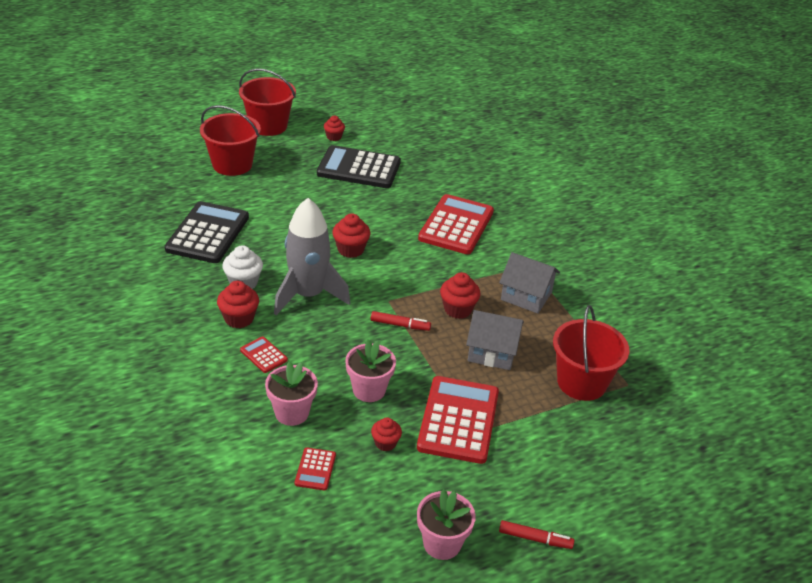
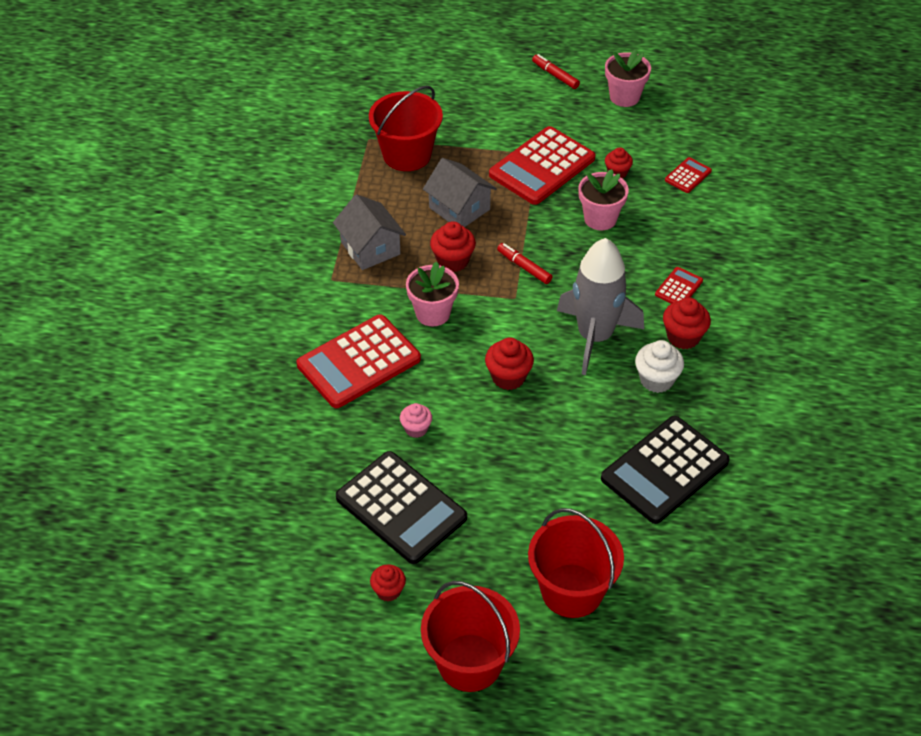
camera: 145 degrees left, 10 degrees up
red calculator [240,336,288,373] -> red calculator turned 135 degrees counterclockwise [655,267,703,304]
pink flower pot [265,361,318,426] -> pink flower pot moved to [406,262,459,326]
none -> pink cupcake [400,403,432,438]

